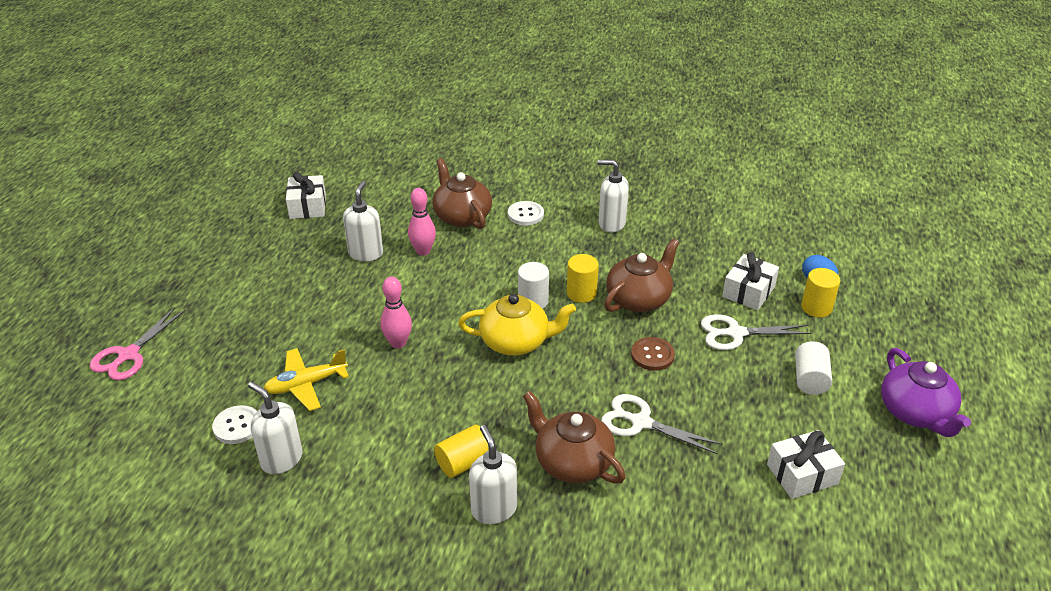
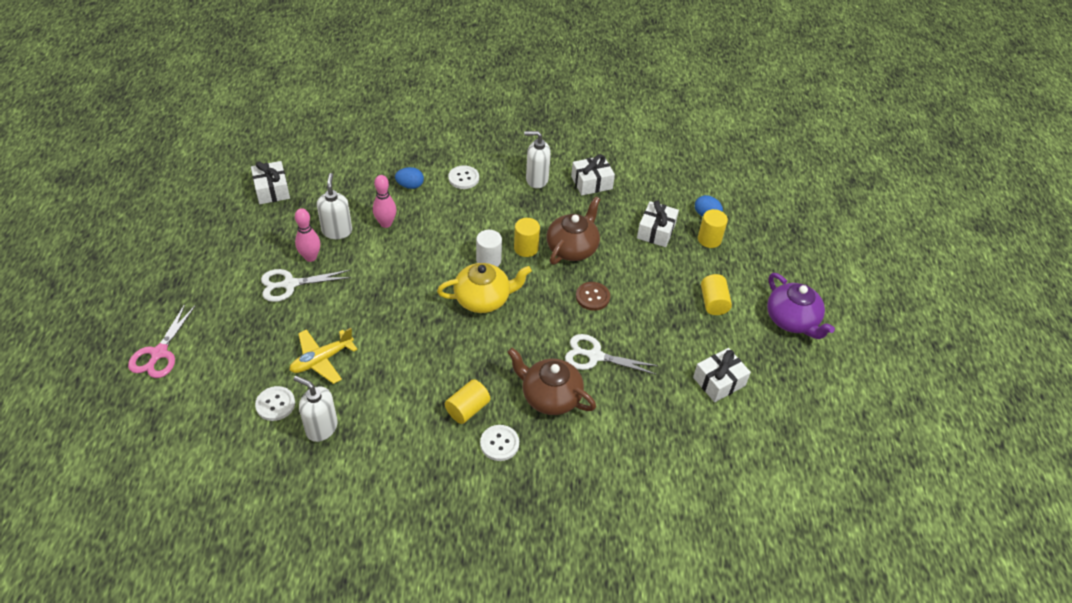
camera: 15 degrees left, 10 degrees up
pink bowling pin [381,277,412,349] -> pink bowling pin moved to [295,208,320,262]
brown teapot [432,158,492,229] -> blue egg [395,167,424,189]
white soap dispenser [469,425,517,524] -> white button [480,425,519,461]
white scissors [701,314,812,350] -> white scissors moved to [261,269,352,302]
white cylinder [795,341,832,395] -> yellow cylinder [701,274,732,315]
none -> white gift [571,154,615,196]

